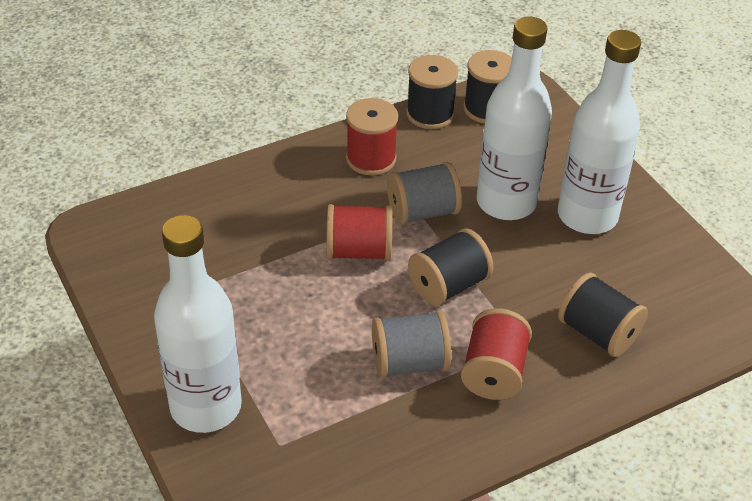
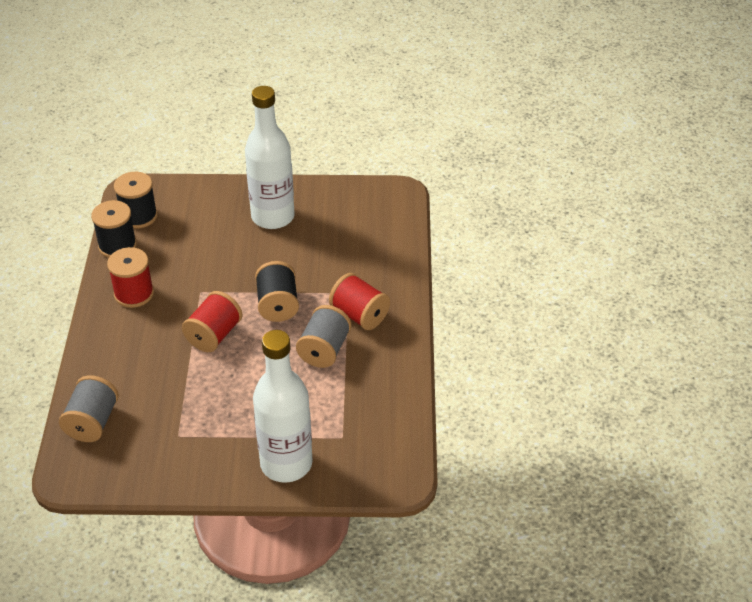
camera: 60 degrees left, 0 degrees up
grey spool [387,162,462,225] -> grey spool moved to [59,375,119,442]
white bottle [477,17,552,220] -> none
black spool [558,273,648,357] -> none

